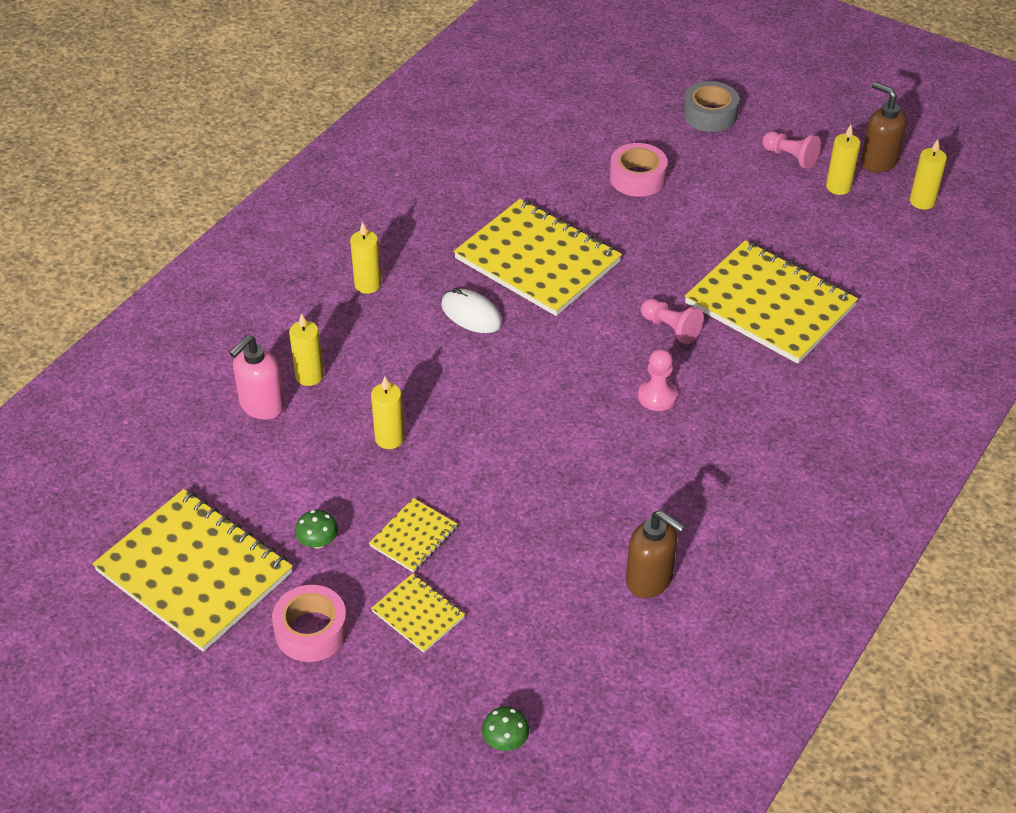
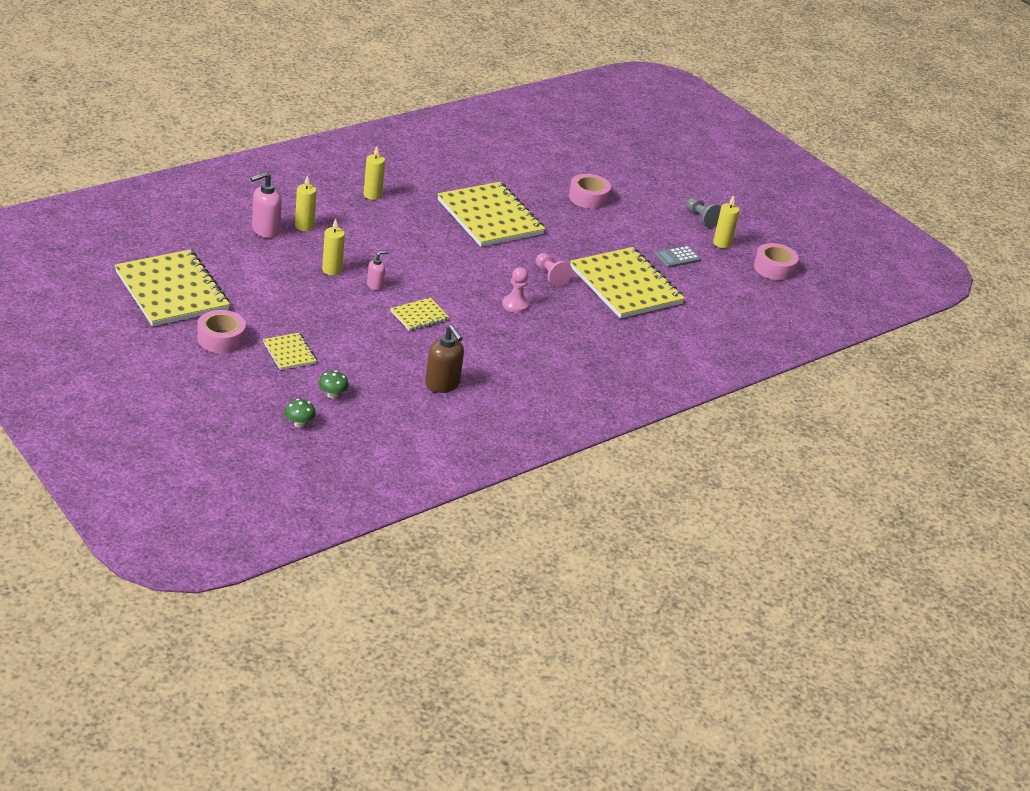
camera: 15 degrees right, 10 degrees down
green mushroom [295,510,338,549] -> green mushroom moved to [318,371,349,399]
yellow notebook [369,498,457,572] -> yellow notebook moved to [390,298,449,331]
white mouse [441,288,502,333] -> none
grey tape [683,81,739,132] -> none
pink pawn [762,131,821,169] -> grey pawn [686,198,721,228]
brown soap dispenser [861,82,907,173] -> none
yellow candle [910,139,947,210] -> pink tape [754,243,799,280]
none -> pink soap dispenser [367,251,389,291]
none -> grey calculator [654,246,701,268]

